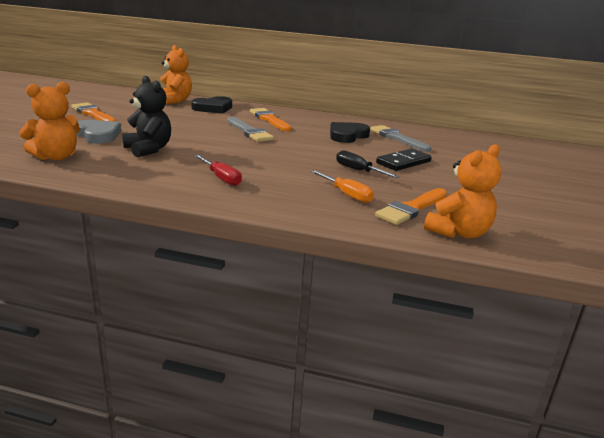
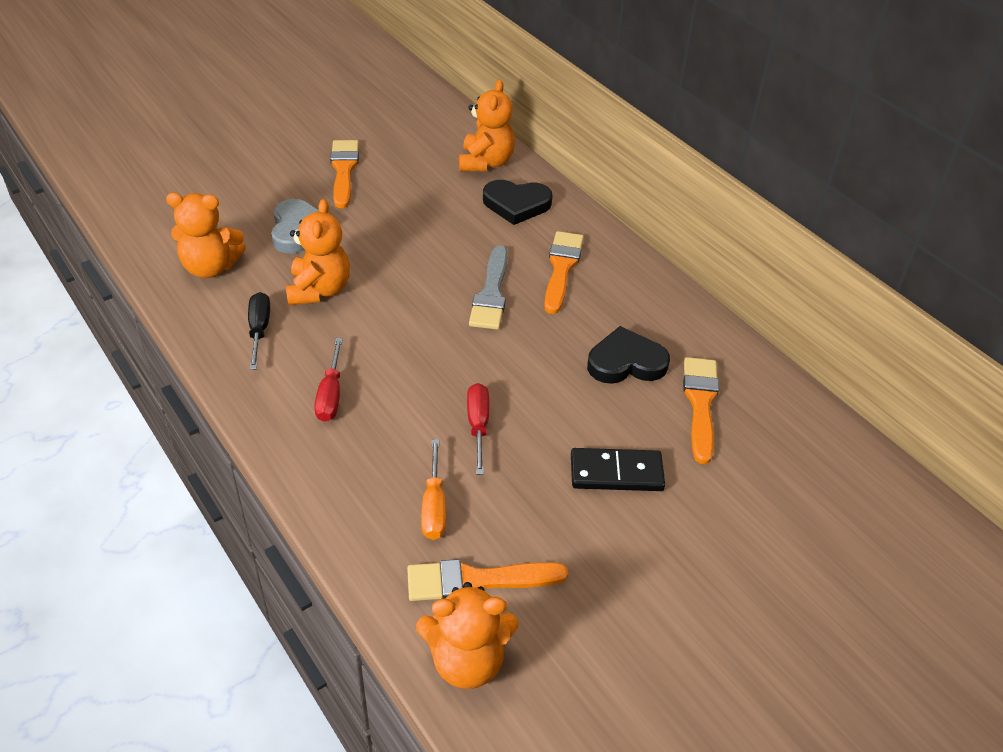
camera: 40 degrees right, 20 degrees up
black teddy bear [122,76,171,157] -> orange teddy bear [286,199,350,305]
black screwdriver [336,150,400,178] -> black screwdriver moved to [248,292,270,370]
grey brush [370,125,431,152] -> orange brush [683,357,719,464]
none -> red screwdriver [467,383,489,475]

